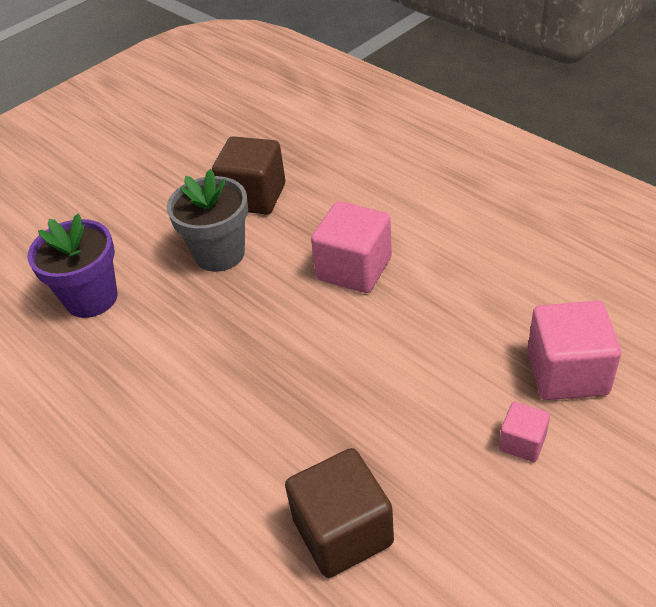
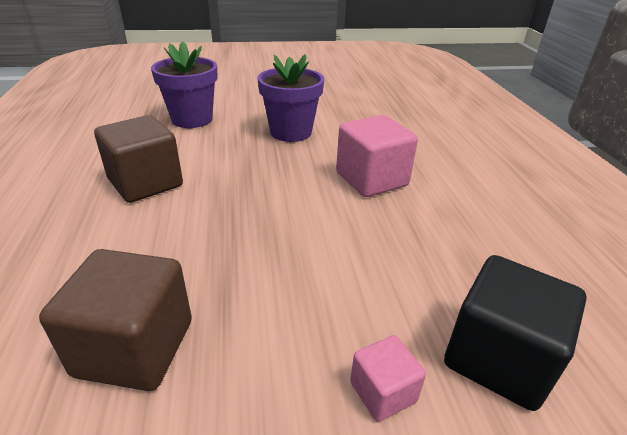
camera: 30 degrees right, 10 degrees down
grey flower pot [167,169,248,272] -> purple flower pot [257,54,324,142]
brown cube [212,136,285,214] -> brown cube moved to [94,115,183,203]
pink cube [528,301,621,400] -> black cube [444,255,587,411]

